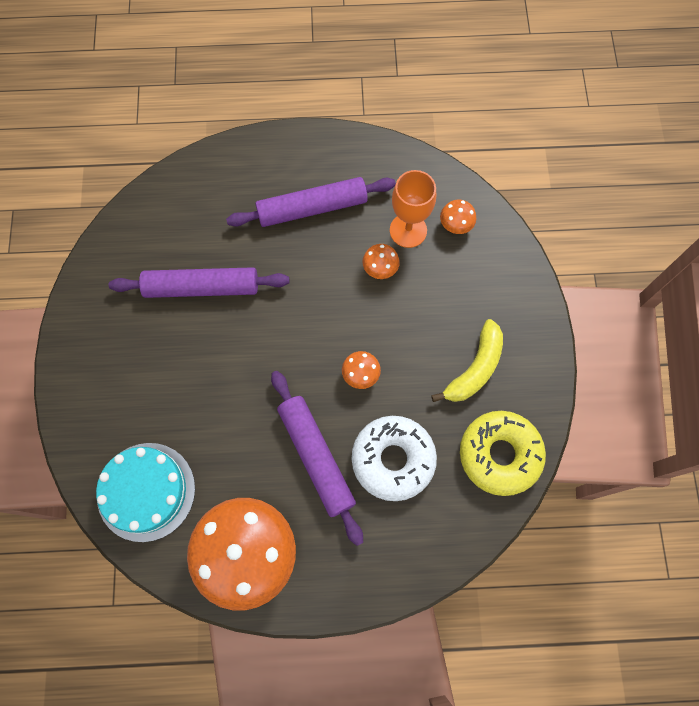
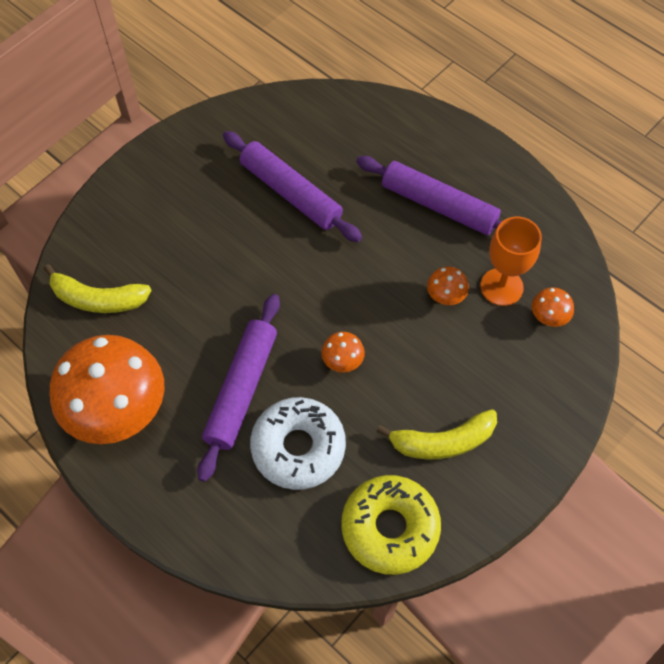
camera: 45 degrees right, 10 degrees down
turquoise cake [96,443,195,542] -> yellow banana [44,264,152,313]

